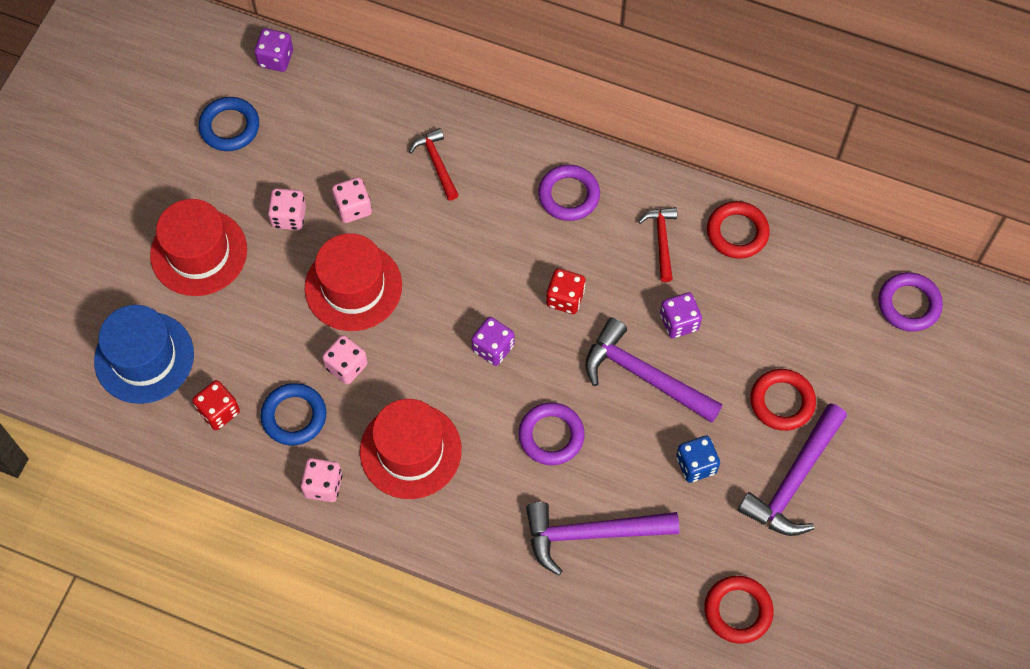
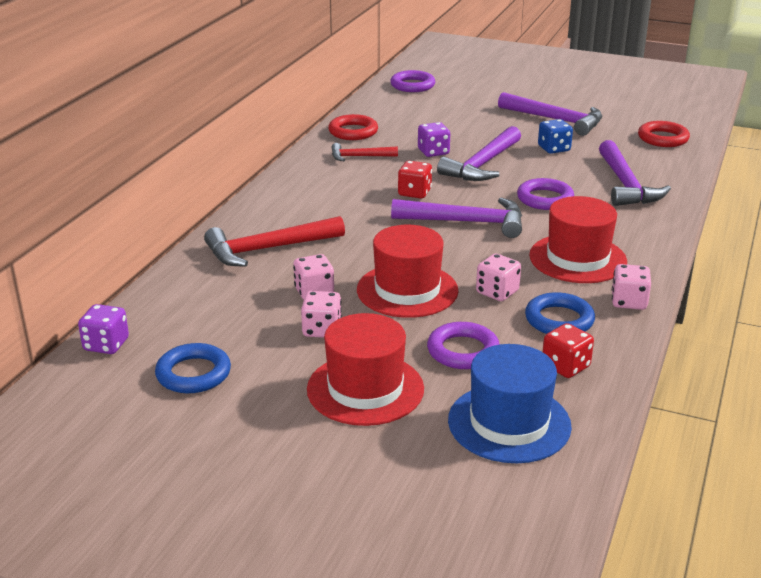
camera: 90 degrees left, 35 degrees down
red hammer [409,128,459,200] -> red hammer [204,216,345,267], size x1.74
purple dice [471,317,514,366] -> purple hammer [391,198,522,238]
purple ring [538,165,600,221] -> purple ring moved to [427,322,500,369]
red ring [750,369,816,431] -> none

